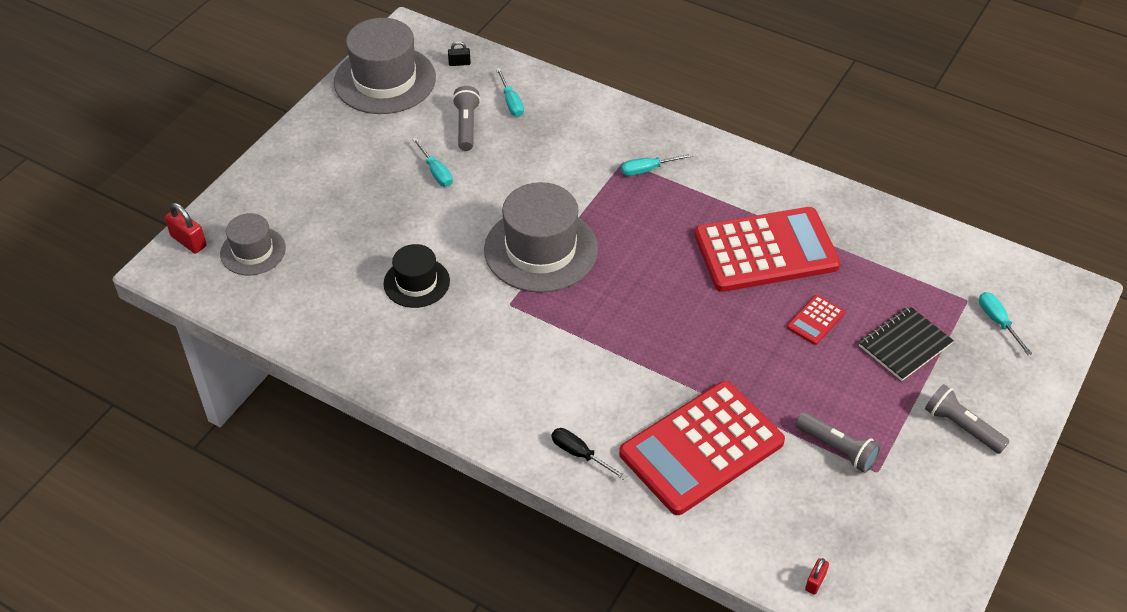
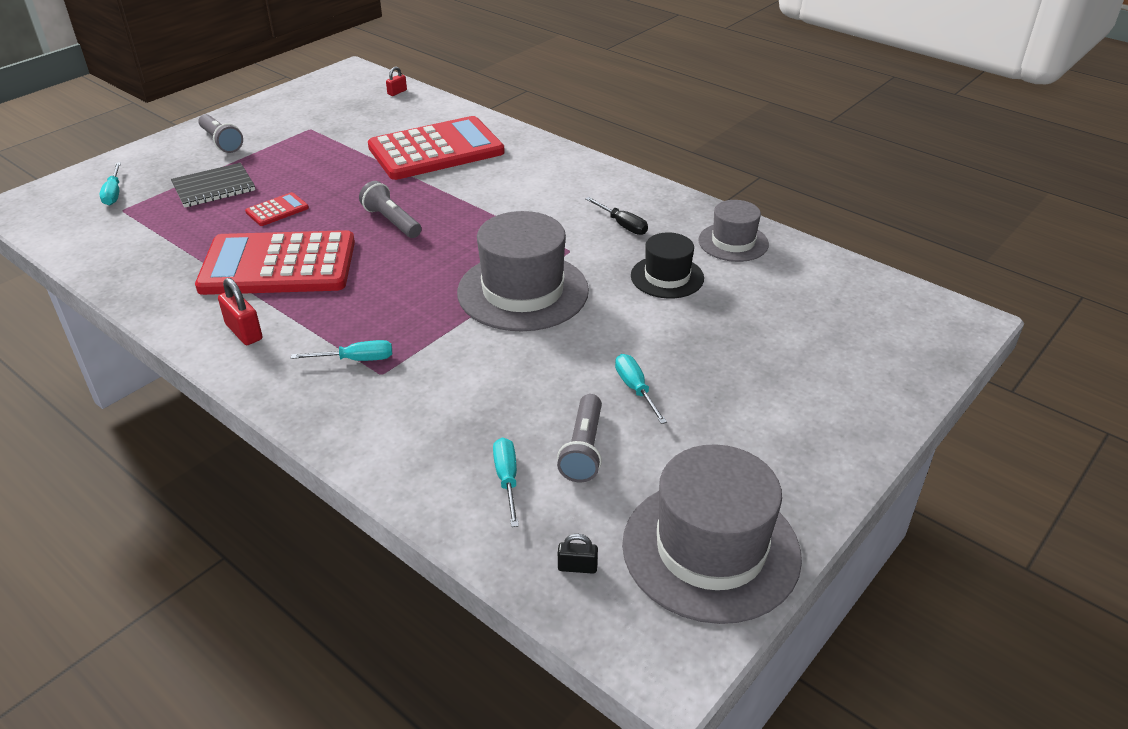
camera: 170 degrees left, 10 degrees down
red padlock [165,203,206,253] -> red padlock moved to [218,278,263,345]
grey hat [220,213,286,275] -> grey hat moved to [698,200,769,262]
black screwdriver [551,428,627,480] -> black screwdriver moved to [585,197,648,235]
grey flashlight [795,412,881,473] -> grey flashlight moved to [359,181,421,238]

